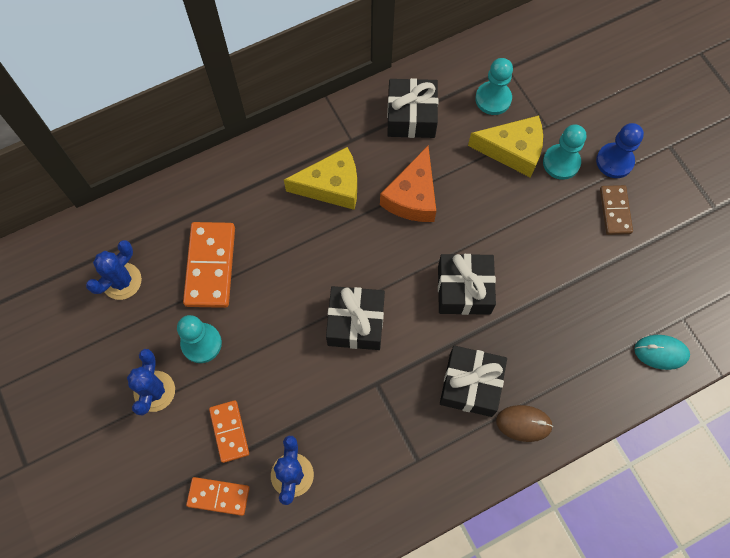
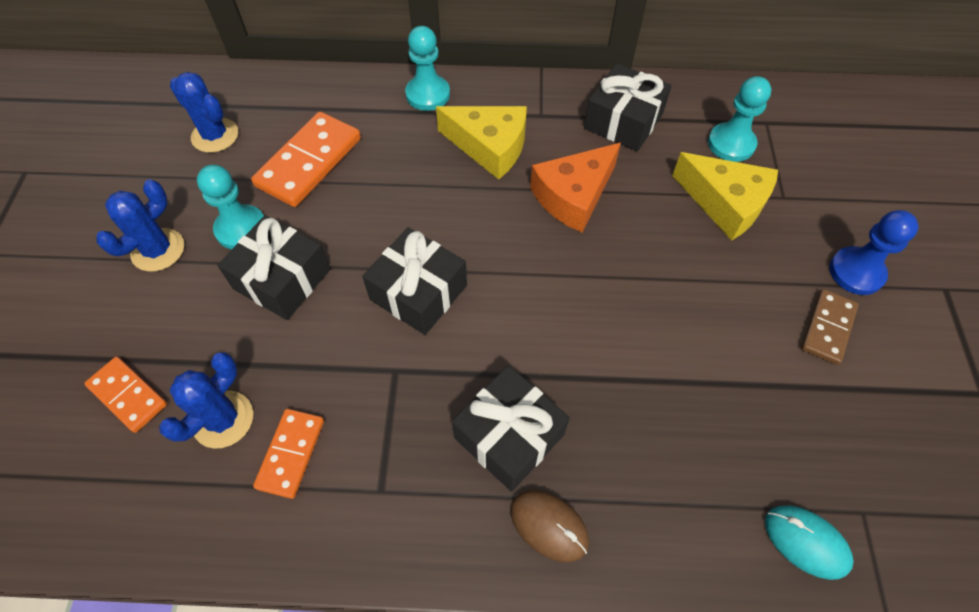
camera: 30 degrees right, 10 degrees down
blue cactus [86,240,142,300] -> blue cactus turned 60 degrees clockwise [170,72,238,153]
orange domino [209,400,249,463] -> orange domino moved to [253,409,324,499]
black gift [438,254,496,315] -> black gift moved to [217,215,331,320]
turquoise pawn [543,124,586,180] -> turquoise pawn moved to [405,26,450,111]

